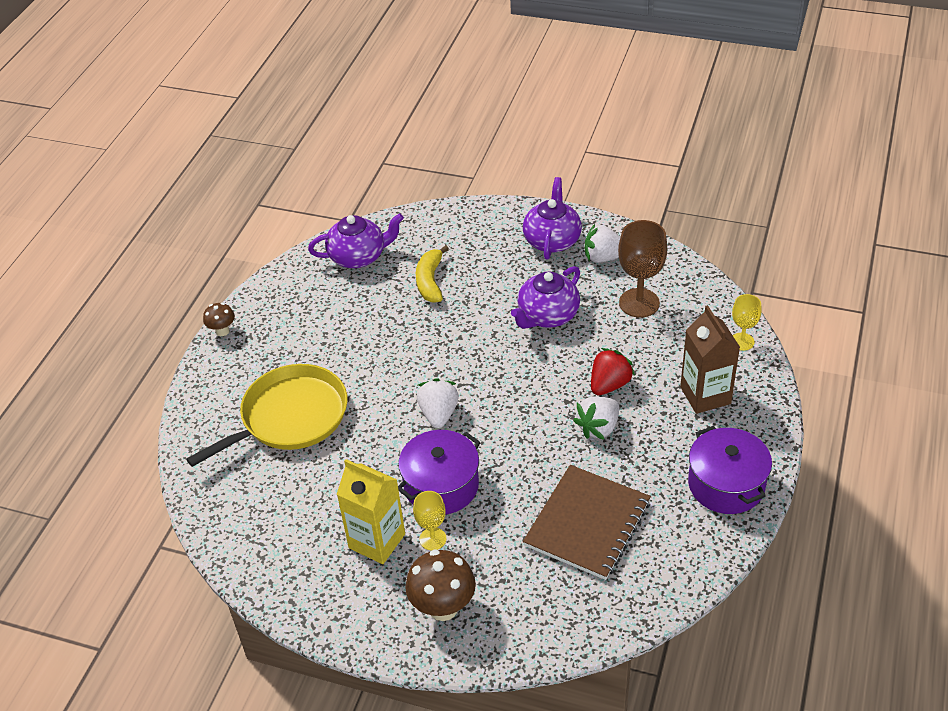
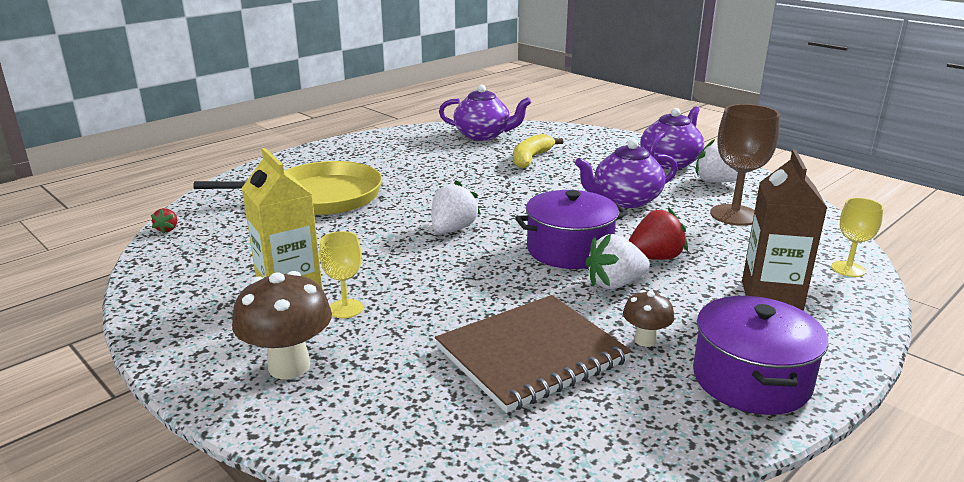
camera: 25 degrees right, 20 degrees down
brown mushroom [203,303,235,336] -> brown mushroom moved to [623,290,674,347]
purple pot [398,430,481,515] -> purple pot moved to [515,190,628,269]
none -> red strawberry [151,208,177,234]

